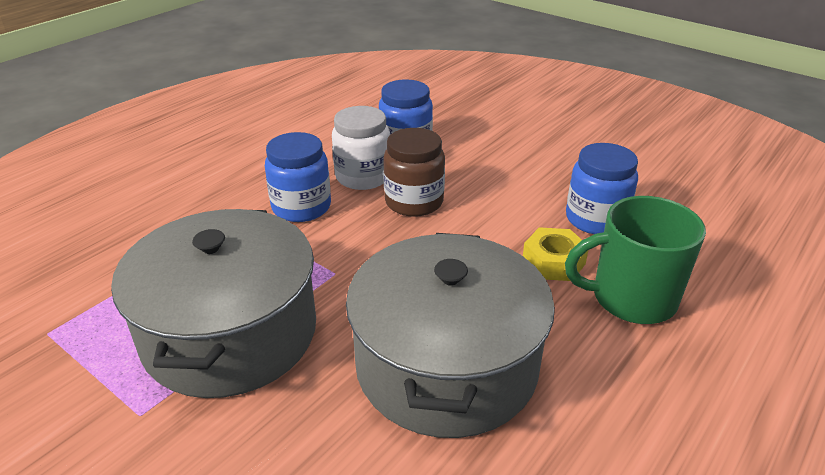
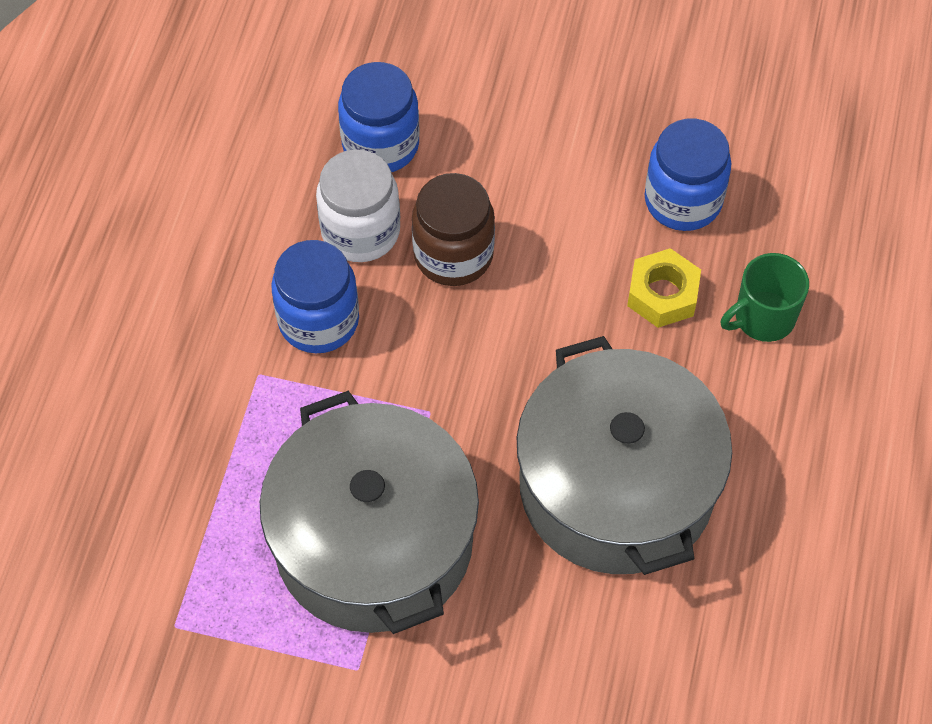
camera: 25 degrees left, 25 degrees up
green mug [565,196,706,324] -> green mug [721,253,809,342], size x0.64

